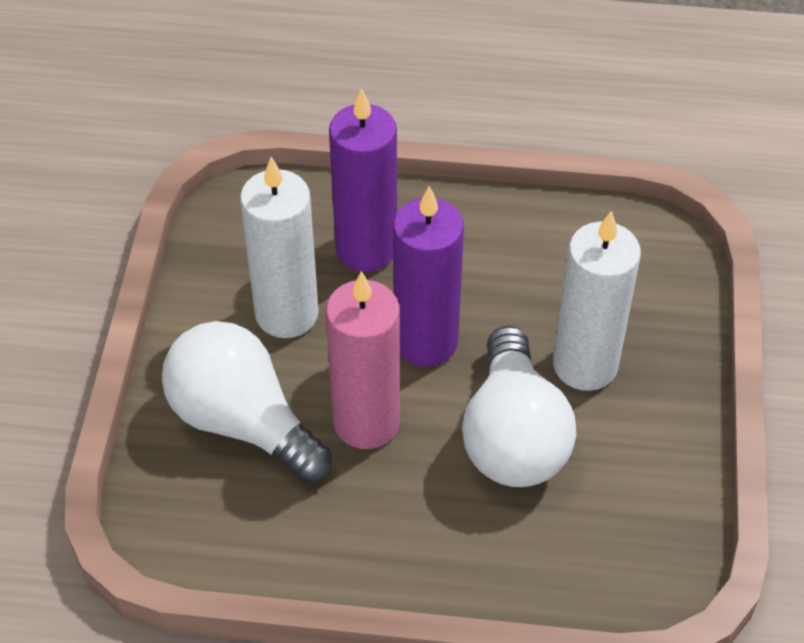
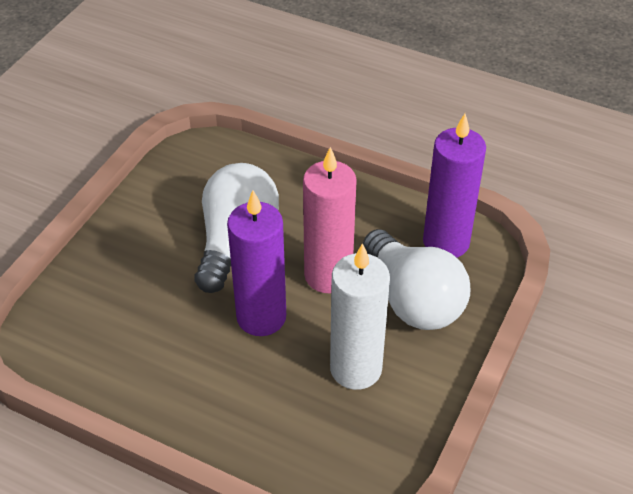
camera: 160 degrees left, 5 degrees down
purple candle [329,89,397,272] -> purple candle moved to [423,114,486,258]
white candle [553,211,641,391] -> none

